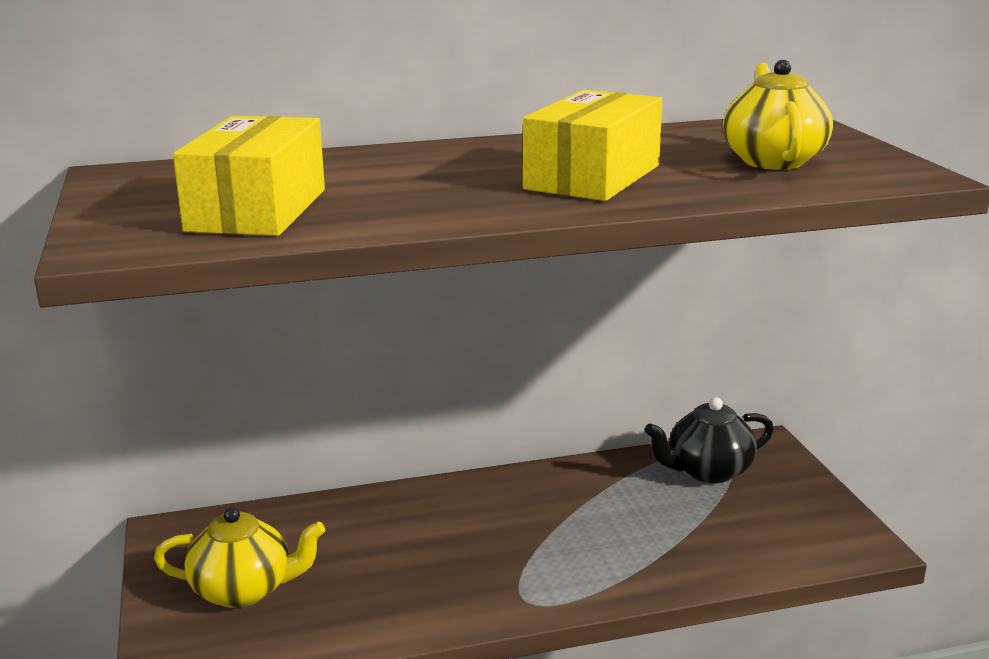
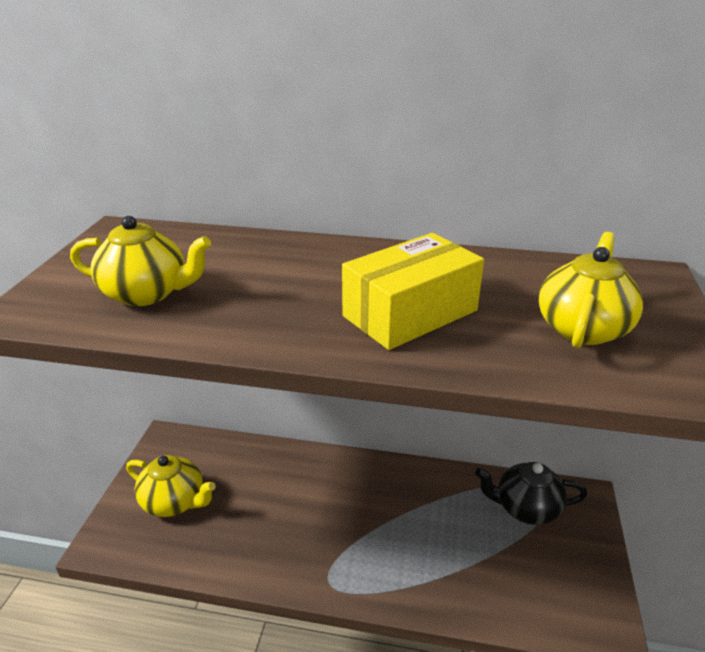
camera: 25 degrees right, 10 degrees up
yellow box [173,116,325,236] -> yellow teapot [70,216,211,306]

